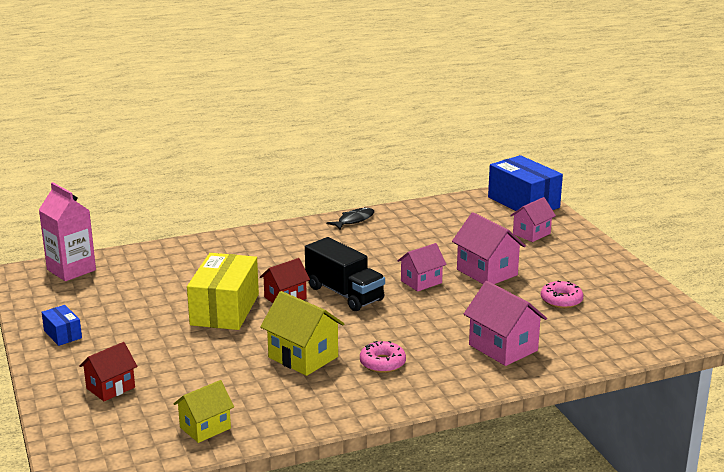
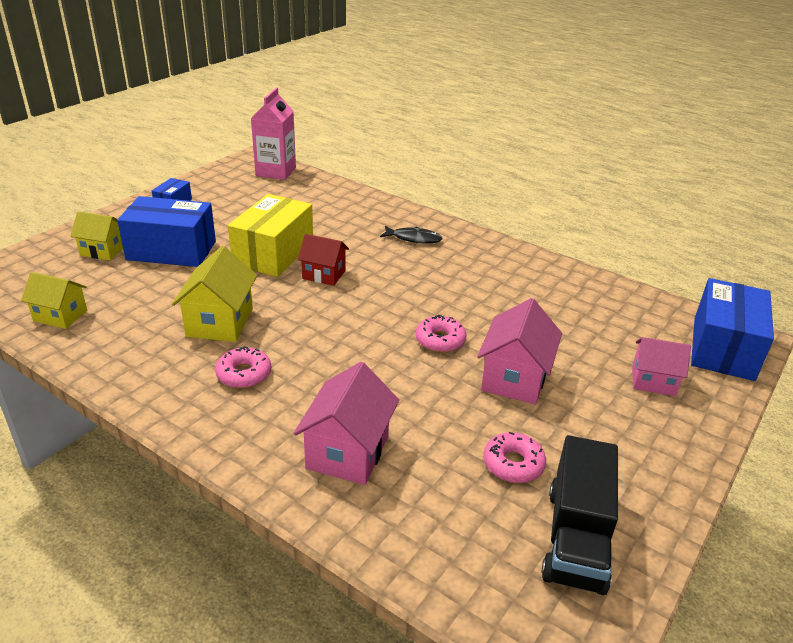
camera: 55 degrees right, 10 degrees up
red house [79,342,137,401] -> yellow house [70,211,123,260]
yellow box [187,253,259,330] -> yellow box turned 45 degrees counterclockwise [228,194,313,277]
black truck [305,237,385,311] -> black truck moved to [541,435,618,595]
black fish [327,207,374,230] -> black fish moved to [380,226,443,244]
pink house [397,243,447,291] -> pink donut [416,315,467,353]
none -> blue box [117,196,216,267]

